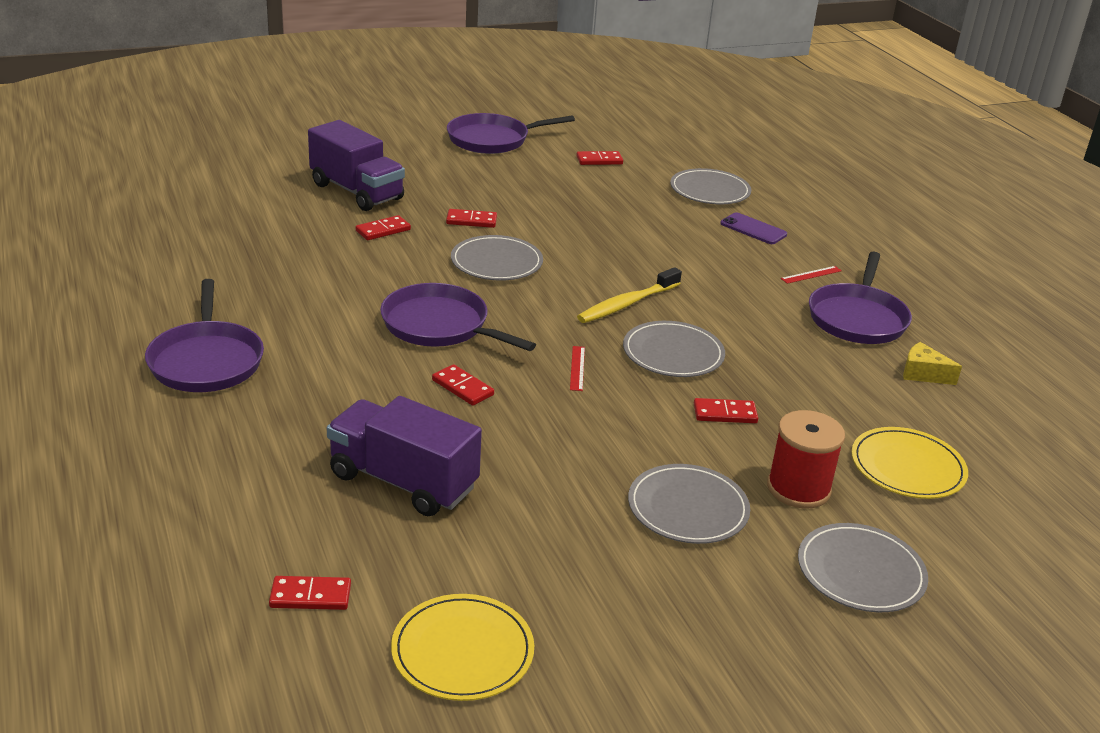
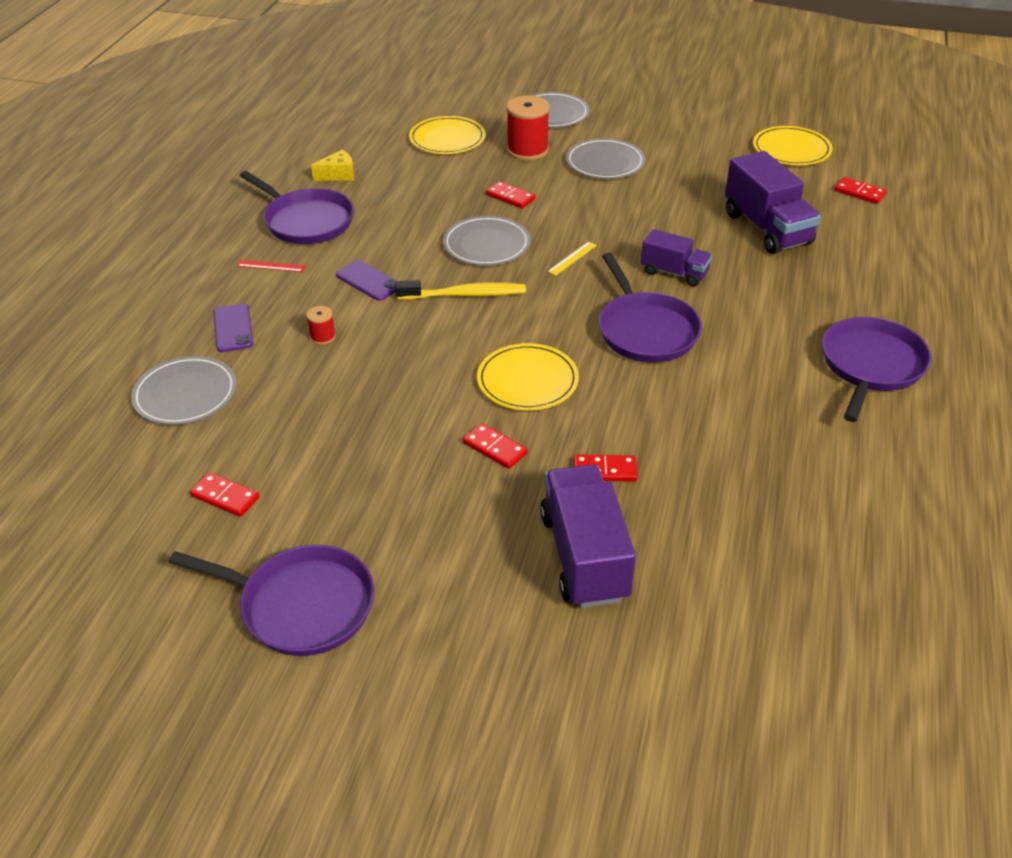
camera: 140 degrees left, 10 degrees up
red domino [432,364,494,406] -> purple truck [641,229,712,287]
grey plate [451,235,543,281] -> yellow plate [477,343,579,411]
red ruler [570,346,585,391] -> yellow ruler [548,242,597,275]
purple pan [809,252,912,344] -> purple pan turned 75 degrees clockwise [239,171,354,244]
yellow cheese [903,342,962,385] -> yellow cheese turned 90 degrees counterclockwise [311,150,354,181]
none -> red spool [306,306,336,345]
none -> purple phone [336,260,397,301]

